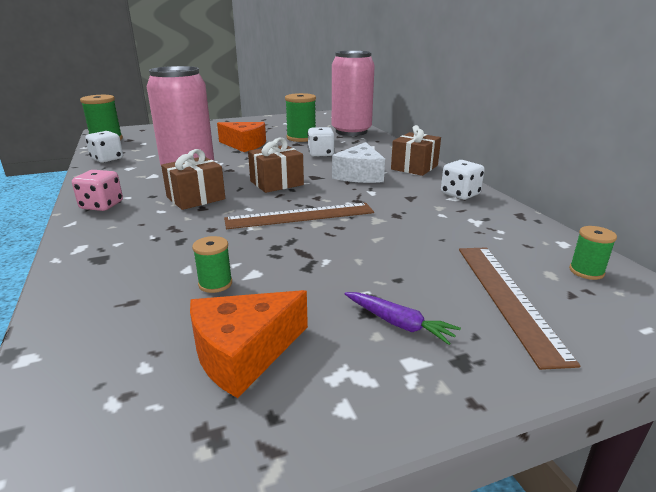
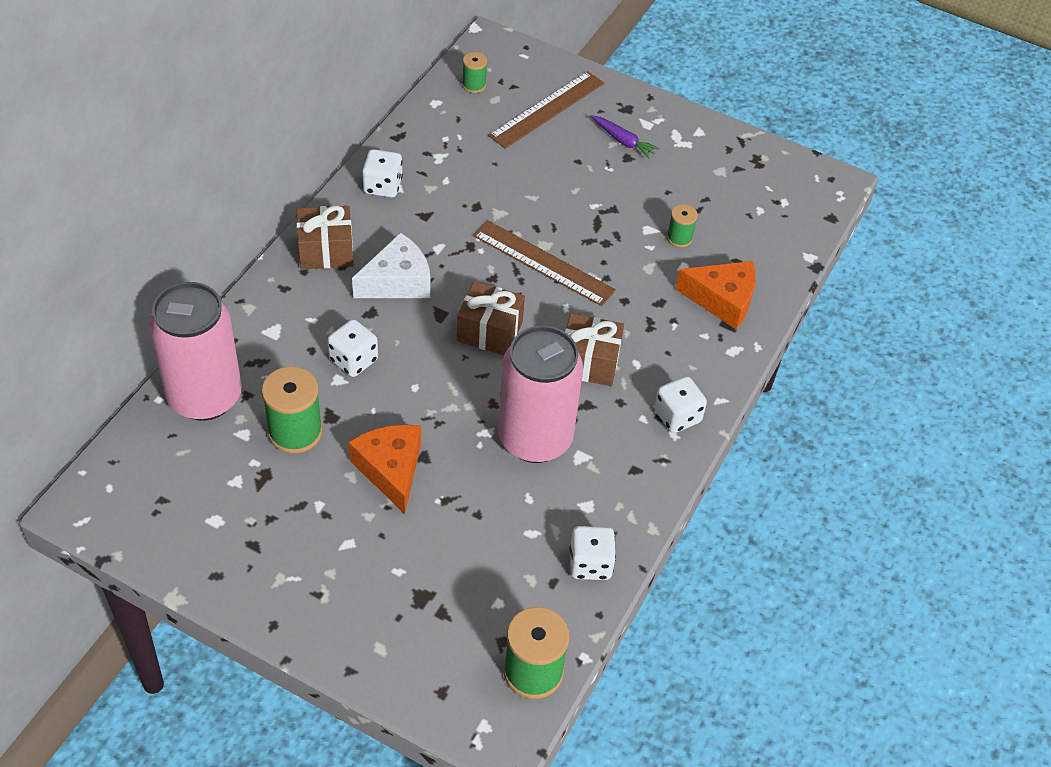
camera: 135 degrees left, 25 degrees up
pink dice [72,170,123,211] -> white dice [654,376,707,433]
orange cheese [190,290,308,398] -> orange cheese moved to [675,261,756,329]
purple carrot [345,292,461,345] -> purple carrot turned 135 degrees clockwise [591,115,659,159]

